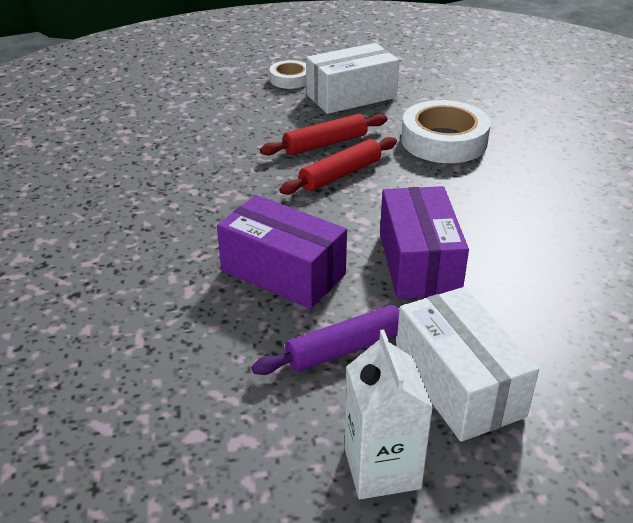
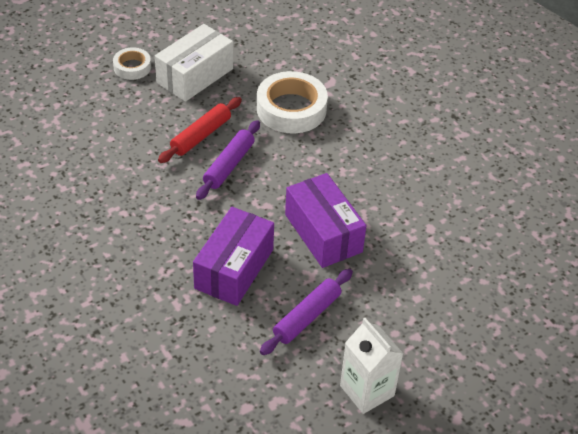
camera: 25 degrees left, 10 degrees up
purple box [217,195,347,309] -> purple box turned 75 degrees counterclockwise [193,207,274,306]
red rolling pin [279,137,397,195] -> purple rolling pin [196,120,260,200]
white box [396,287,539,442] -> none

